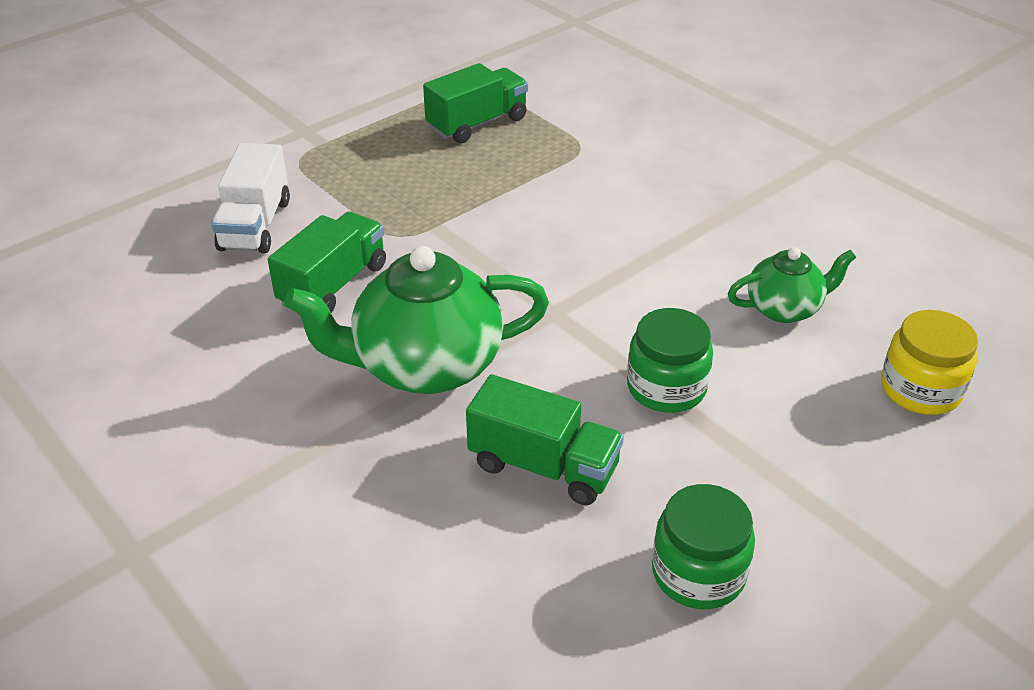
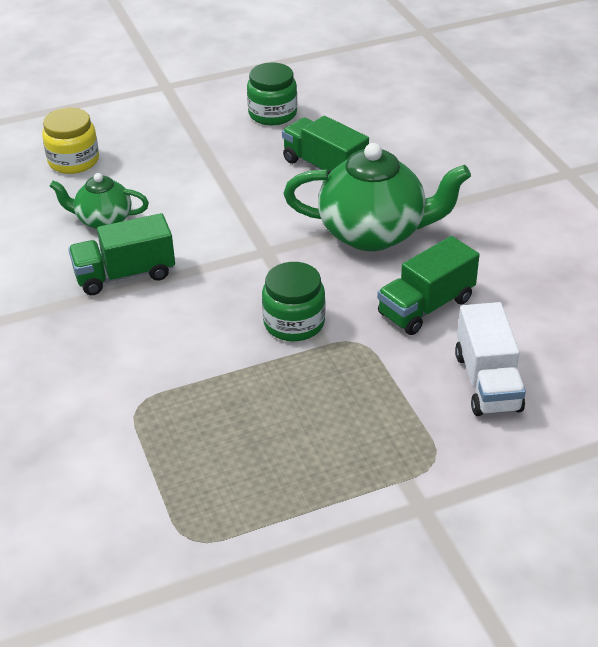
camera: 160 degrees left, 0 degrees up
white truck [212,143,290,253] -> white truck turned 150 degrees clockwise [455,302,526,416]
green truck [423,63,528,143] -> green truck moved to [68,213,175,295]
green jar [627,308,713,413] -> green jar moved to [262,262,325,341]

